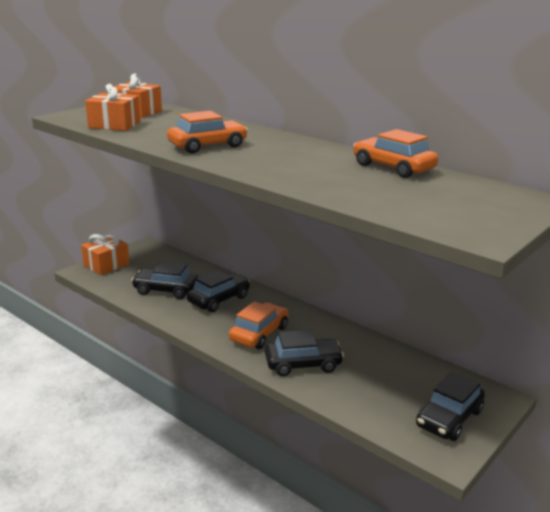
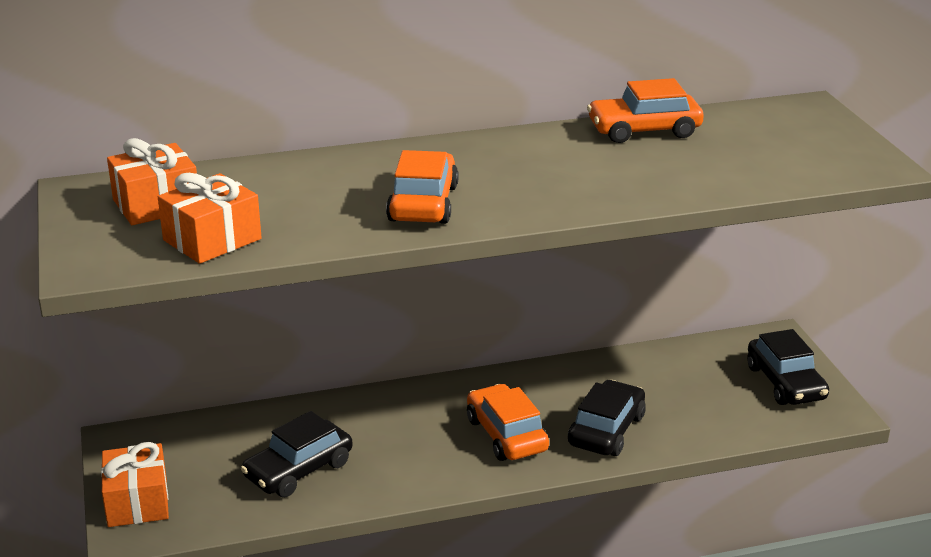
camera: 55 degrees left, 5 degrees up
black car [187,270,250,312] -> none

